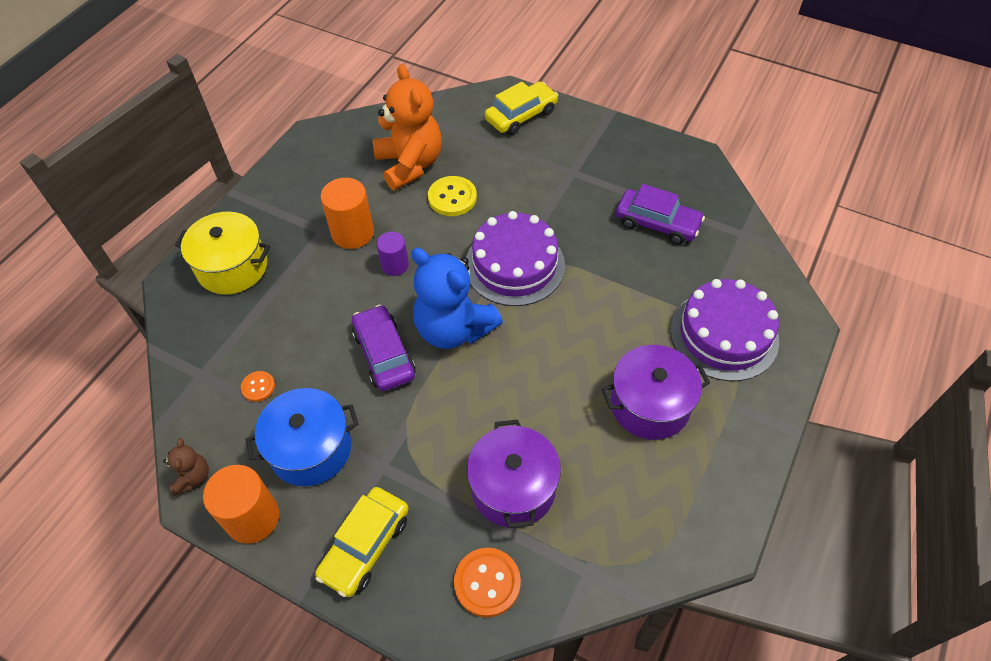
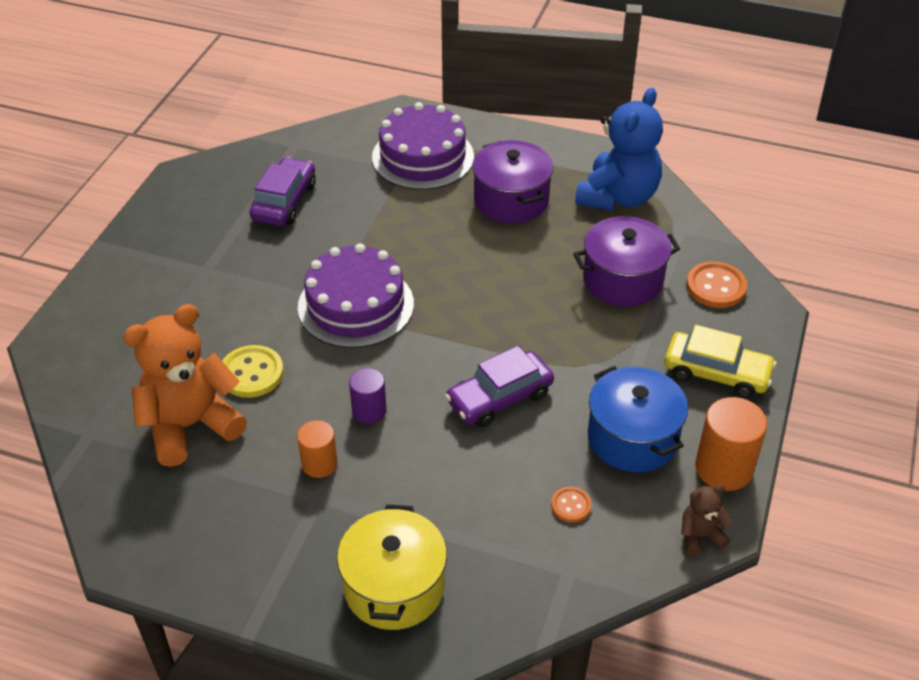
camera: 100 degrees left, 10 degrees down
orange cylinder [321,178,374,249] -> orange cylinder [297,420,338,478], size x0.62
blue teddy bear [411,248,503,349] -> blue teddy bear moved to [575,88,663,211]
yellow car [485,82,558,135] -> none

